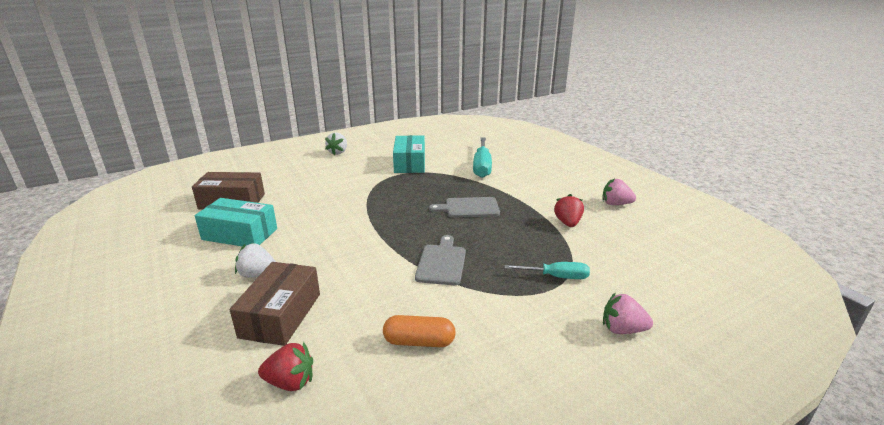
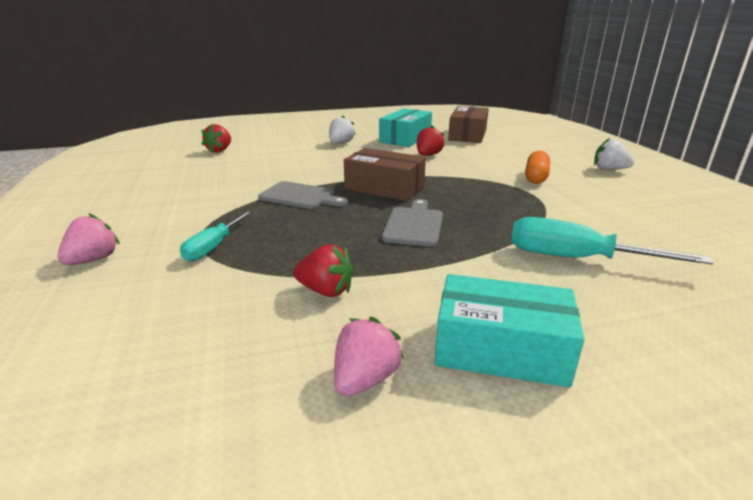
camera: 105 degrees right, 0 degrees up
brown box [230,262,320,346] -> brown box moved to [344,148,426,201]
orange capsule [383,315,456,347] -> orange capsule moved to [525,151,550,184]
turquoise box [393,135,425,173] -> turquoise box moved to [435,274,585,387]
none -> red strawberry [417,126,445,156]

